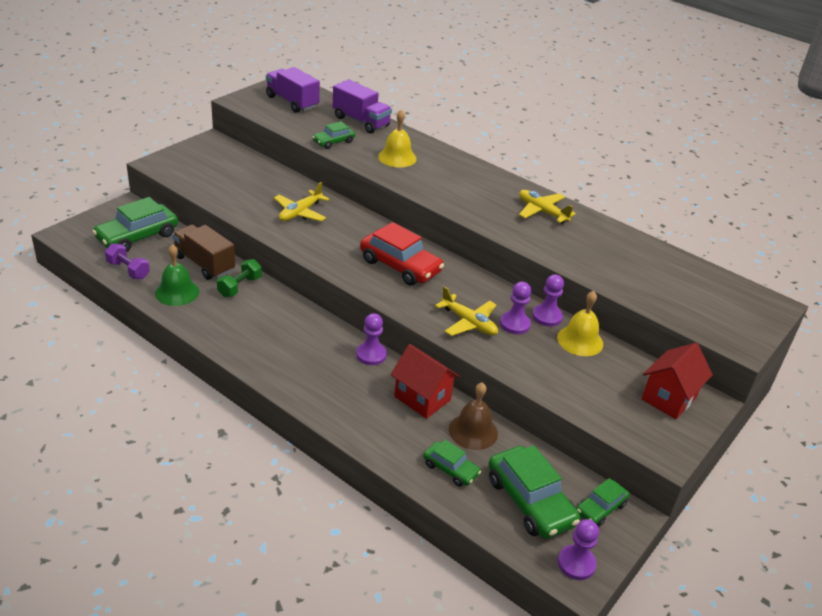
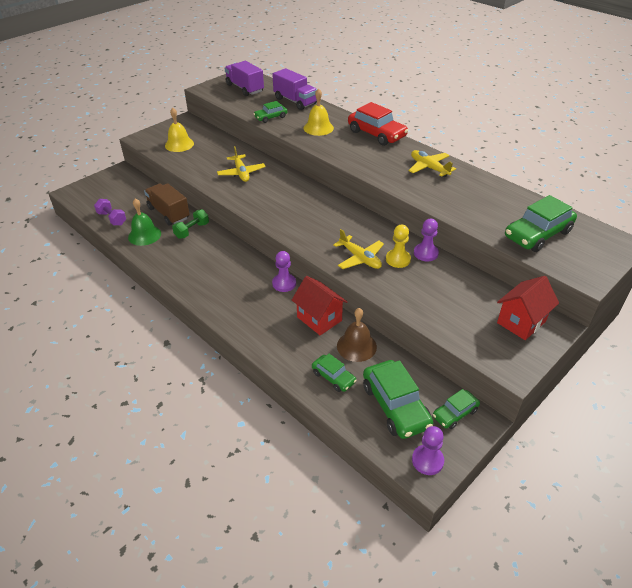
camera: 10 degrees right, 5 degrees up
green car [92,197,178,252] -> green car moved to [505,195,577,252]
yellow plane [274,182,329,221] -> yellow plane turned 60 degrees counterclockwise [217,146,265,182]
red car [360,222,444,286] -> red car moved to [348,102,408,146]
purple pawn [500,282,531,334] -> yellow pawn [386,225,411,268]
yellow bell [557,291,603,356] -> yellow bell moved to [165,108,194,152]

